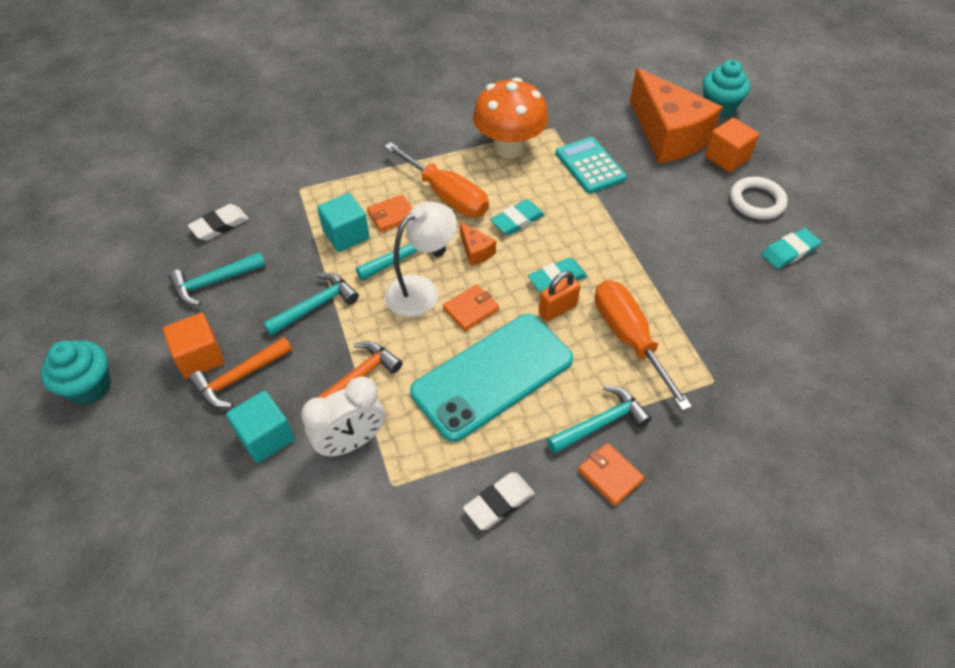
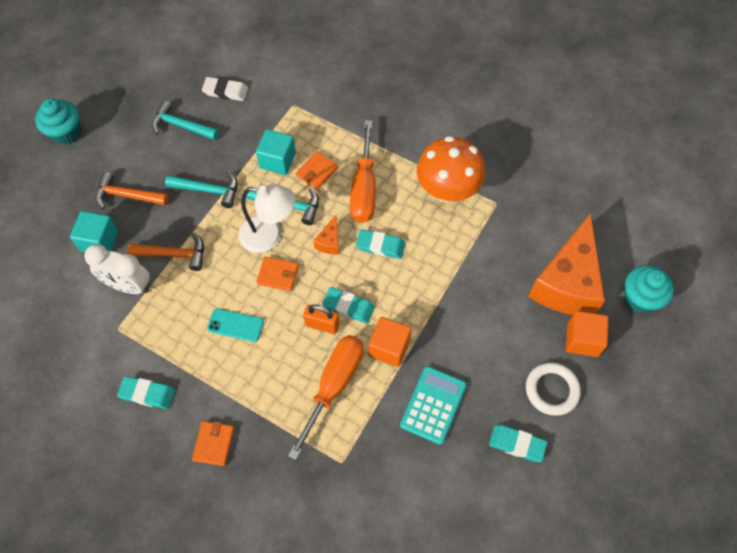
camera: 50 degrees right, 10 degrees up
orange cube [163,313,224,379] -> orange cube moved to [368,317,412,367]
orange wallet [367,194,413,232] -> orange wallet turned 75 degrees counterclockwise [296,151,338,190]
turquoise phone [410,314,573,442] -> turquoise phone [207,308,264,342], size x0.42
white eraser [463,473,535,530] -> turquoise eraser [117,376,175,409]
turquoise hammer [547,385,652,454] -> none
turquoise calculator [556,137,627,194] -> turquoise calculator moved to [400,366,467,445]

